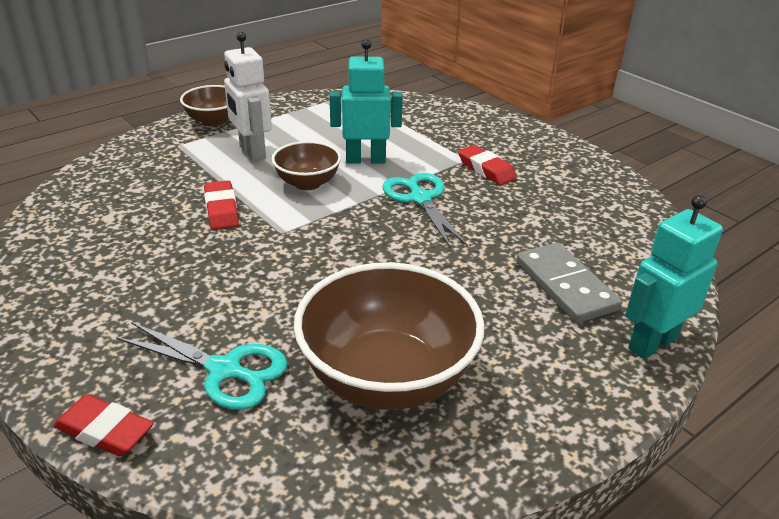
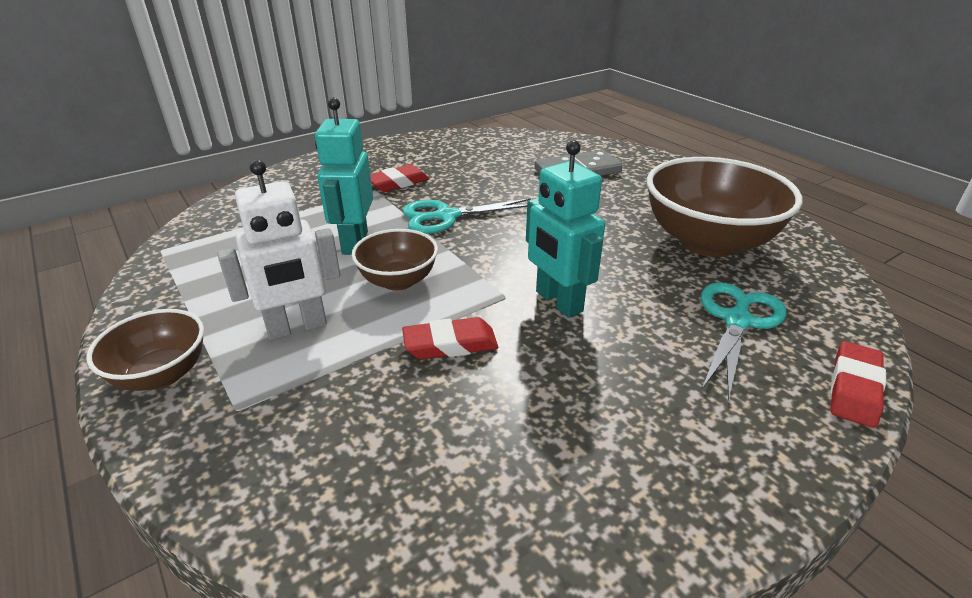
camera: 85 degrees left, 0 degrees up
turquoise robot [625,195,723,359] -> turquoise robot moved to [526,140,605,318]

